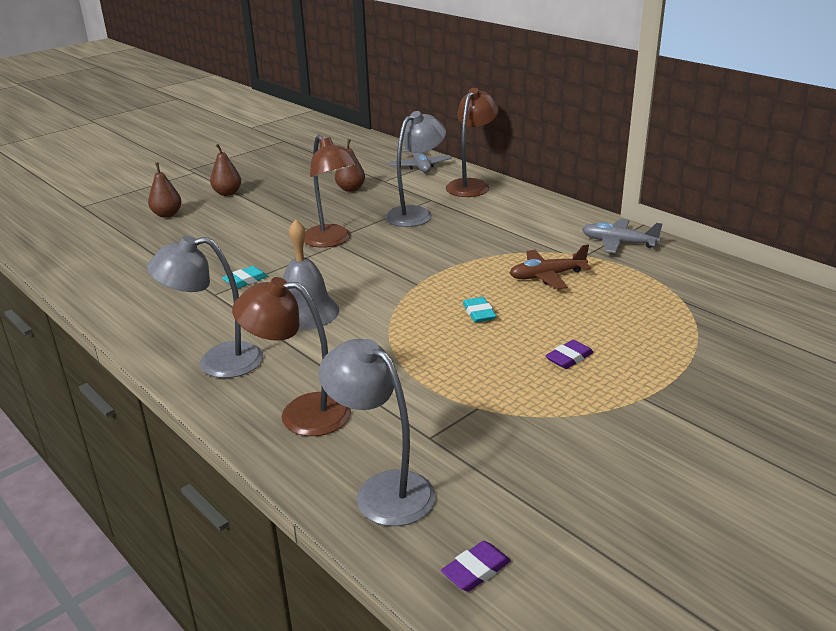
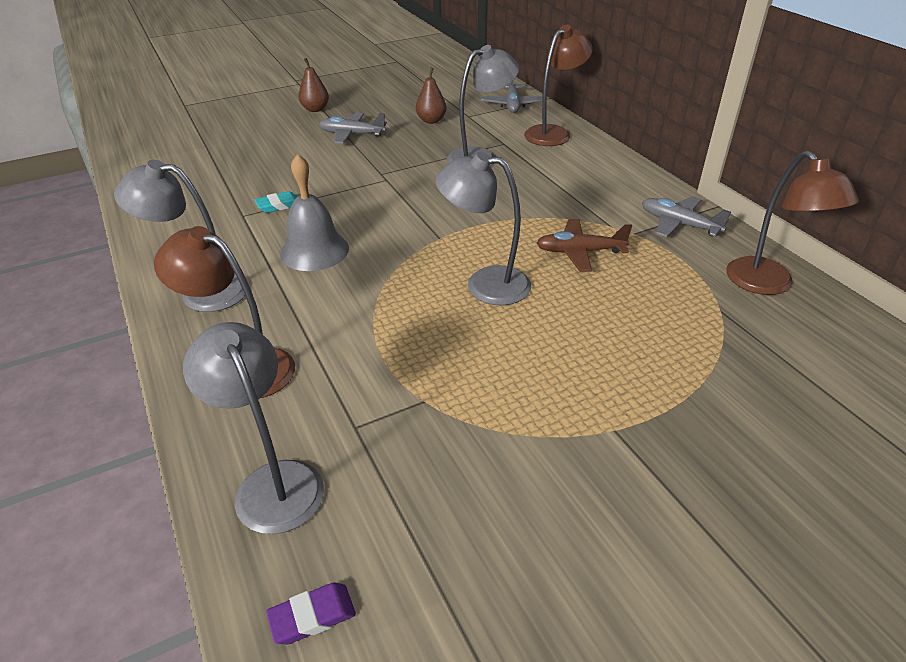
camera: 15 degrees right, 10 degrees up
brown pear [148,163,182,218] -> none
brown lamp [304,135,357,248] -> brown lamp moved to [726,151,859,295]
turquoise eraser [463,297,496,323] -> grey lamp [436,151,531,306]
purple eraser [545,340,594,369] -> none
none -> grey plane [319,113,387,144]

